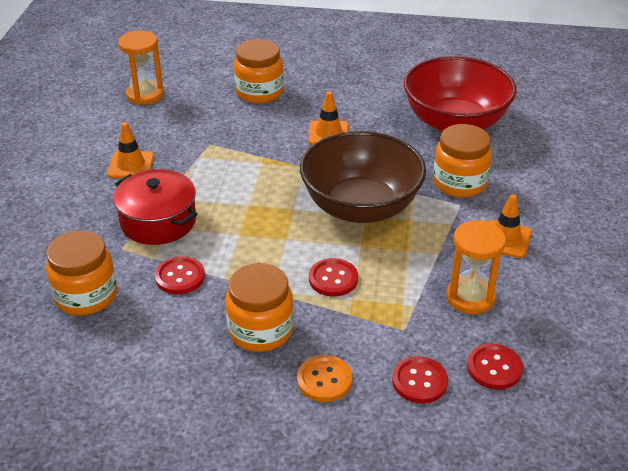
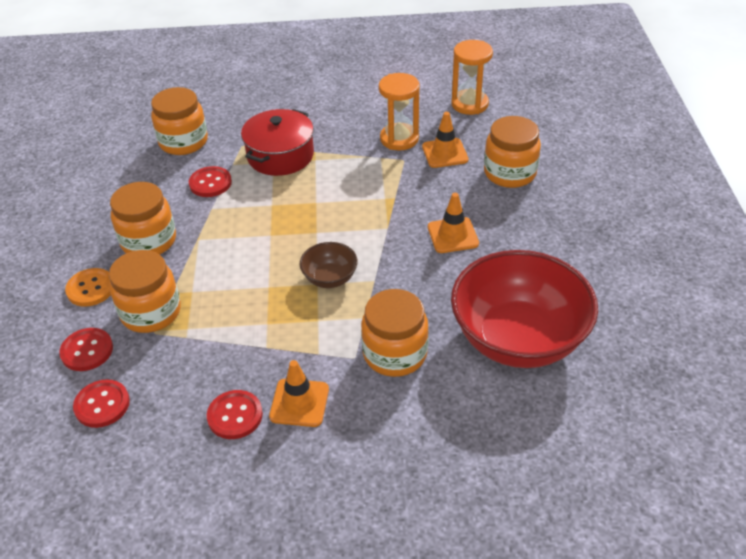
camera: 80 degrees right, 5 degrees up
orange traffic cone [107,122,154,178] -> orange traffic cone moved to [422,112,468,168]
brown bowl [300,131,426,223] -> brown bowl [300,242,358,288], size x0.44
red button [309,258,358,296] -> red button moved to [207,390,263,439]
orange hourglass [446,220,506,314] -> orange hourglass moved to [379,73,420,150]
none -> orange jar [109,250,181,333]

